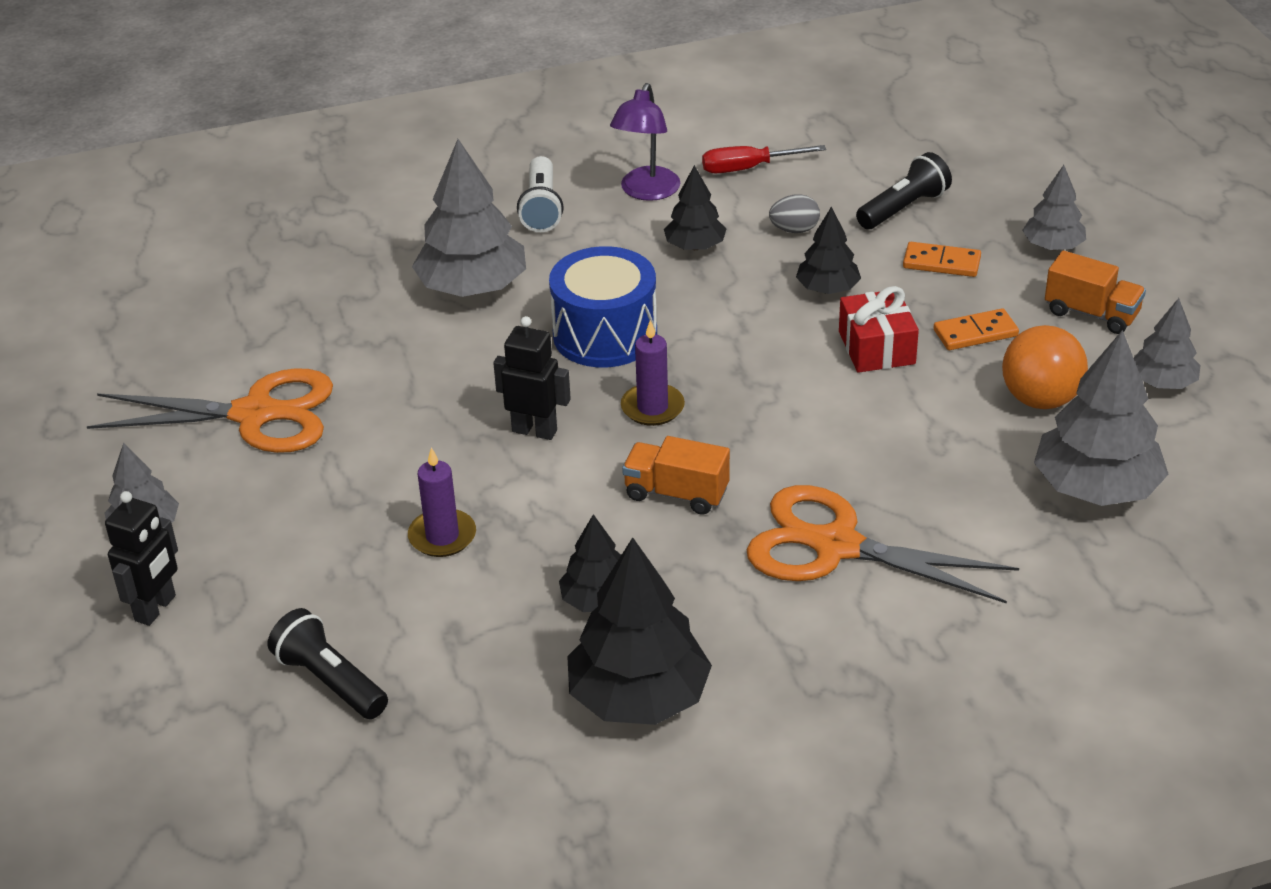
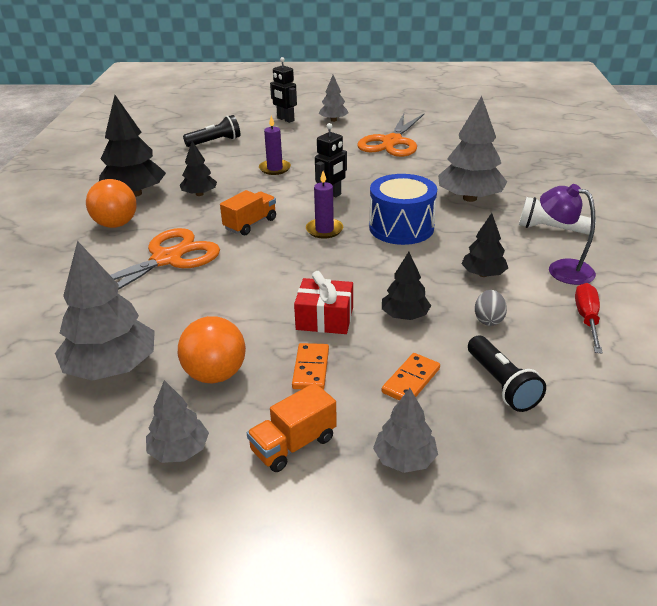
camera: 110 degrees right, 5 degrees down
none -> orange ball [86,179,137,228]

